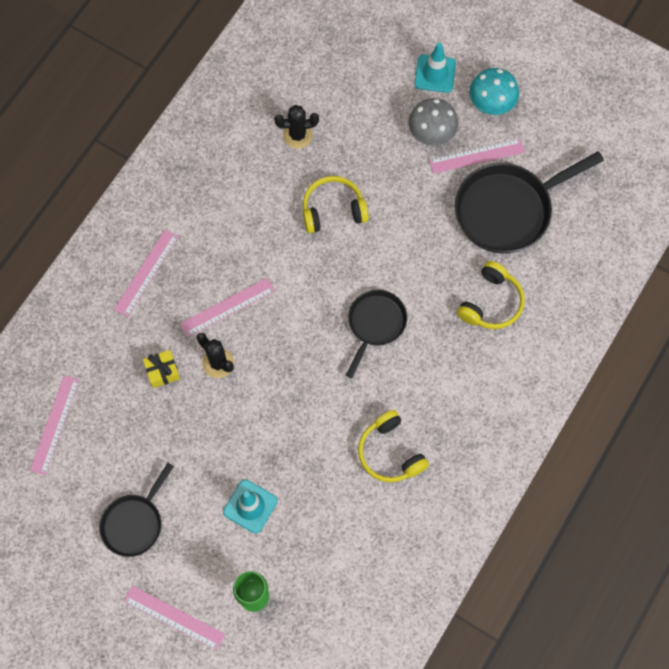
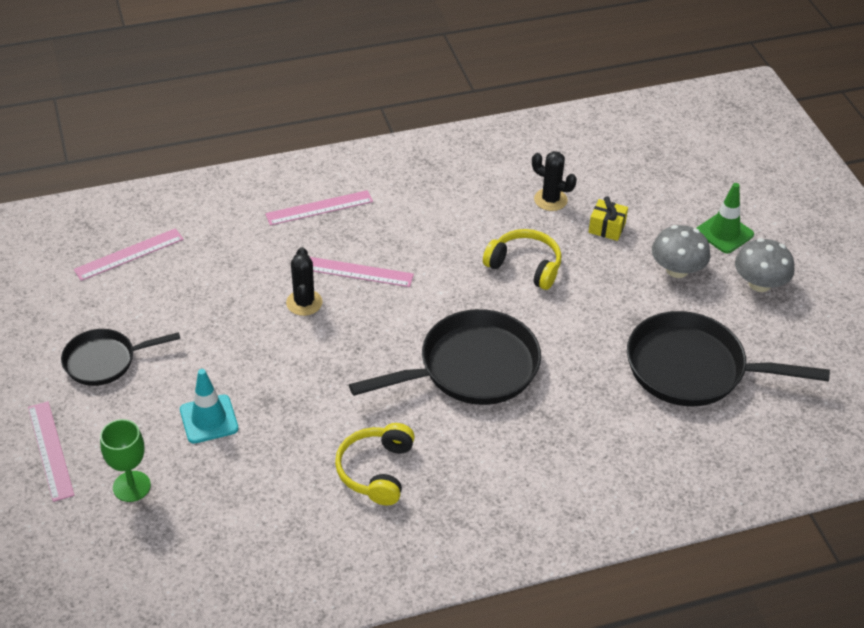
camera: 40 degrees right, 25 degrees down
yellow gift [143,350,180,388] -> yellow gift moved to [589,196,628,241]
black pan [346,290,407,378] -> black pan [349,309,541,405], size x1.68
turquoise traffic cone [415,43,456,93] -> green traffic cone [696,183,754,253]
pink ruler [429,139,525,174] -> none
yellow headphones [457,261,525,329] -> none
turquoise mushroom [470,68,519,115] -> grey mushroom [735,238,795,292]

